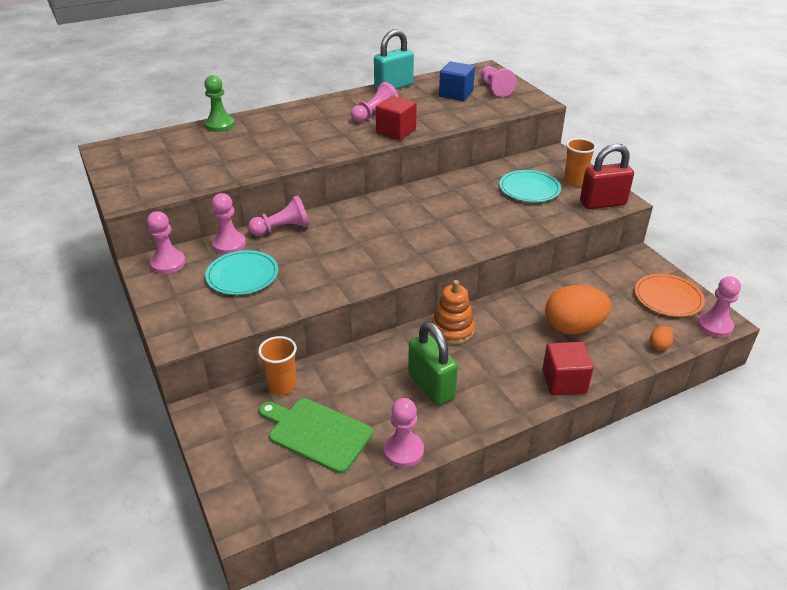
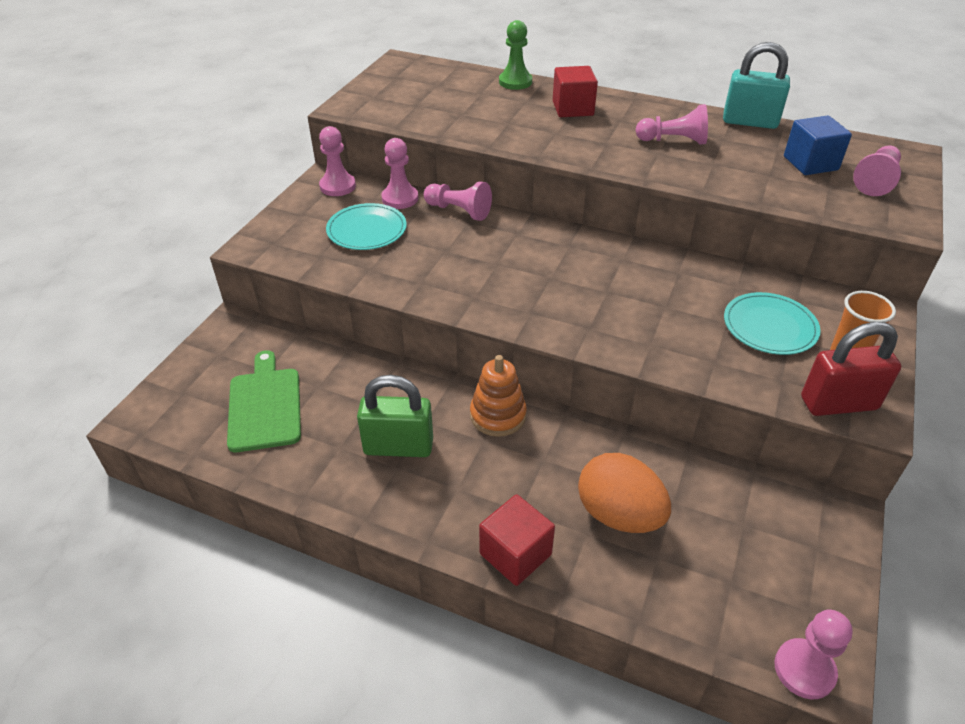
camera: 50 degrees right, 5 degrees up
orange cup [258,336,297,395] -> none
red cube [376,96,417,140] -> red cube moved to [553,66,598,117]
pink pawn [383,398,424,468] -> none
green padlock [408,322,458,405] -> green padlock turned 75 degrees clockwise [357,375,433,457]
red padlock [580,144,634,209] -> red padlock turned 45 degrees counterclockwise [801,322,901,416]
orange plate [635,274,705,317] -> none
orange egg [650,326,674,351] -> none

